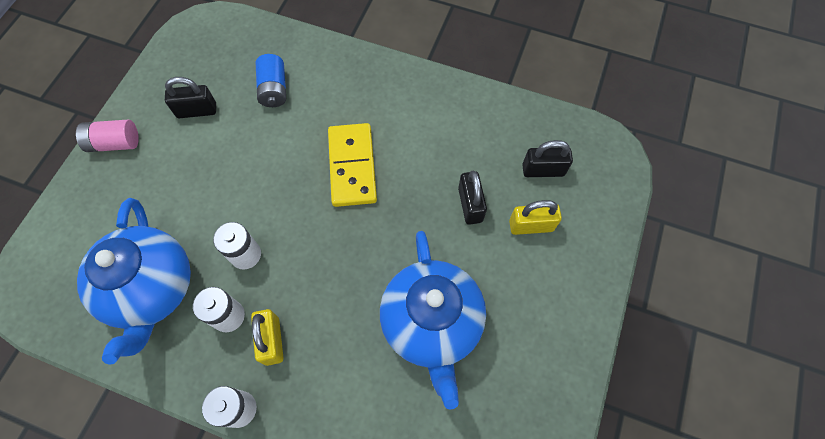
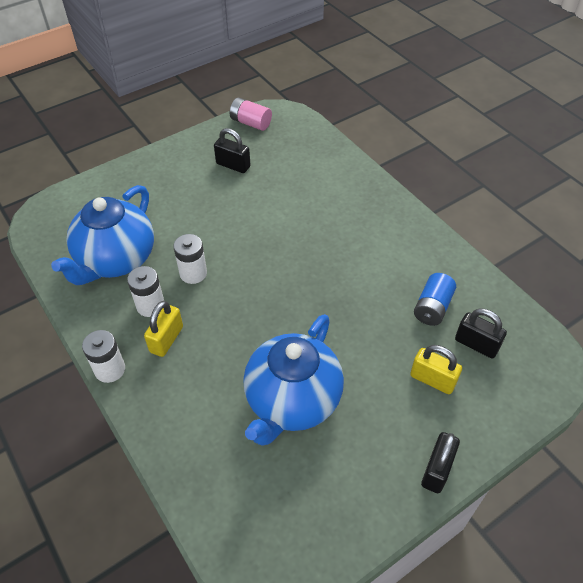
camera: 35 degrees right, 15 degrees down
pink battery [76,120,139,152] -> pink battery moved to [230,97,272,131]
blue battery [256,54,286,107] -> blue battery moved to [414,273,456,326]
yellow domino [328,123,377,207] -> none
black padlock [458,171,487,225] -> black padlock moved to [421,432,460,493]

